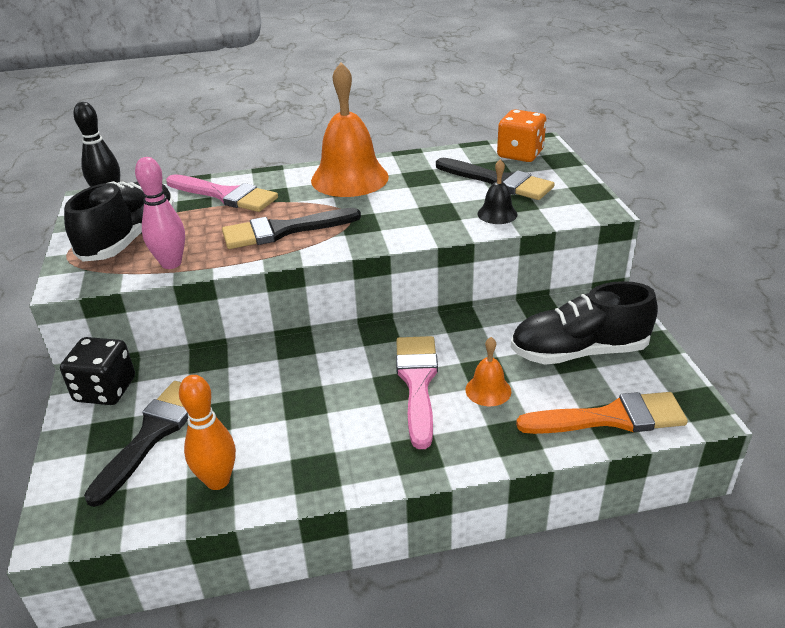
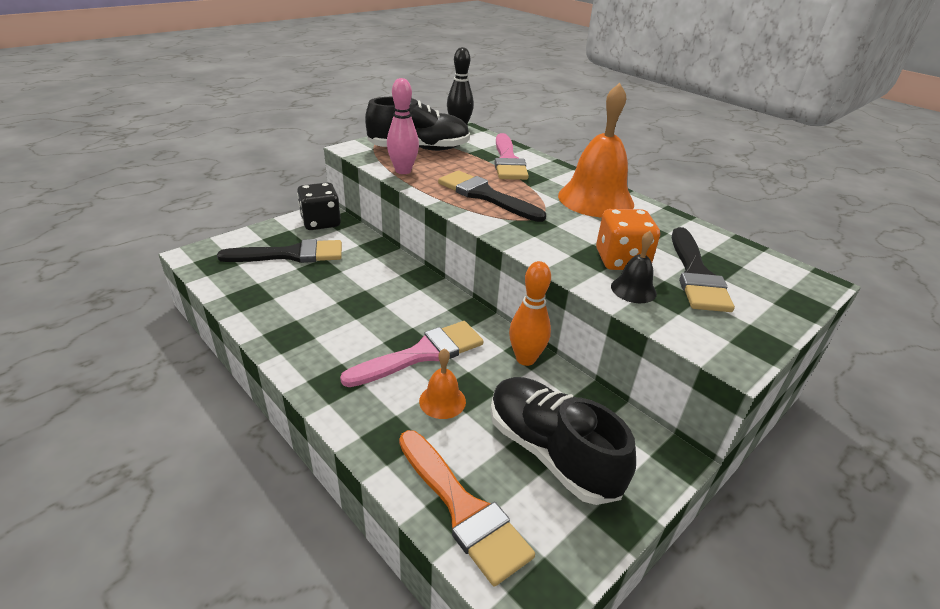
camera: 55 degrees right, 0 degrees up
orange bowling pin [179,375,236,490] -> orange bowling pin moved to [509,261,551,366]
orange dice [497,109,546,162] -> orange dice moved to [596,209,660,270]

